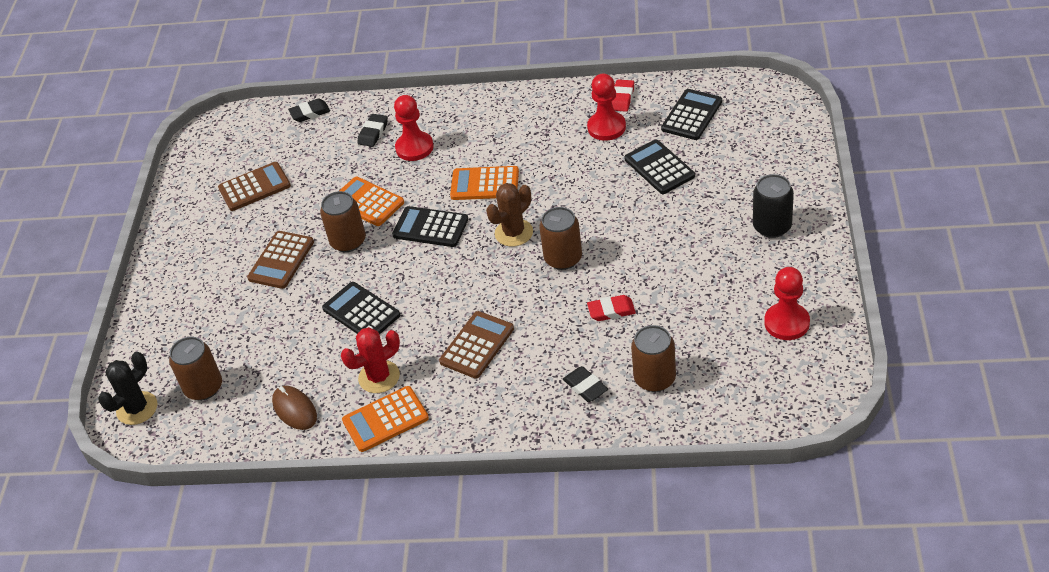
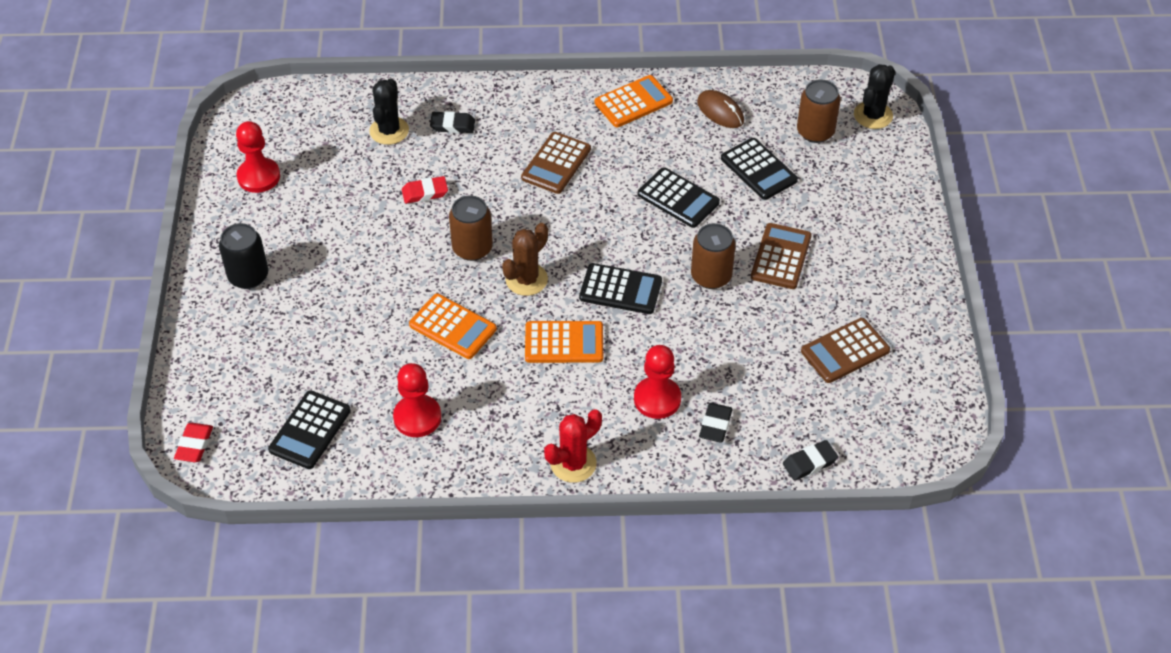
camera: 170 degrees right, 5 degrees up
orange calculator [339,177,404,226] -> orange calculator moved to [409,294,497,359]
red cactus [341,327,400,393] -> red cactus moved to [544,409,602,483]
black eraser [563,366,608,402] -> black eraser turned 45 degrees counterclockwise [430,111,475,133]
red eraser [612,80,634,112] -> red eraser moved to [174,423,213,462]
black calculator [624,139,695,194] -> black calculator moved to [721,138,798,200]
brown can [631,325,676,392] -> black cactus [369,78,409,145]

